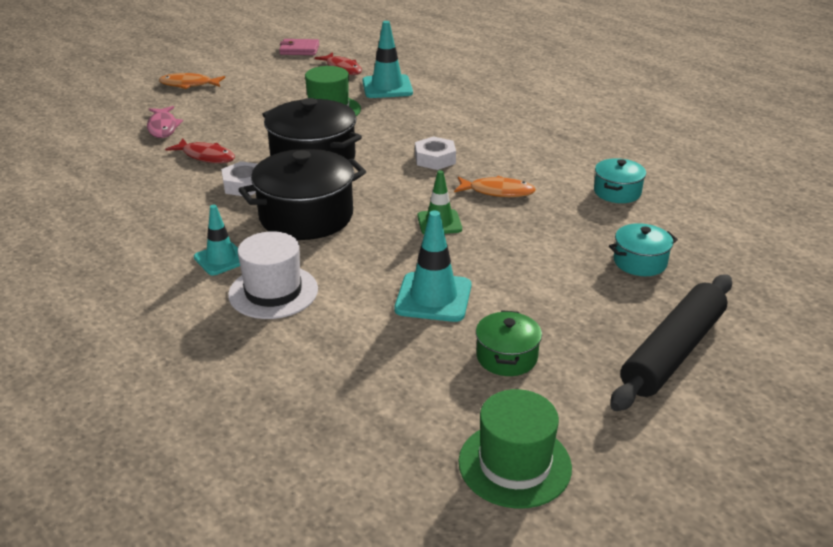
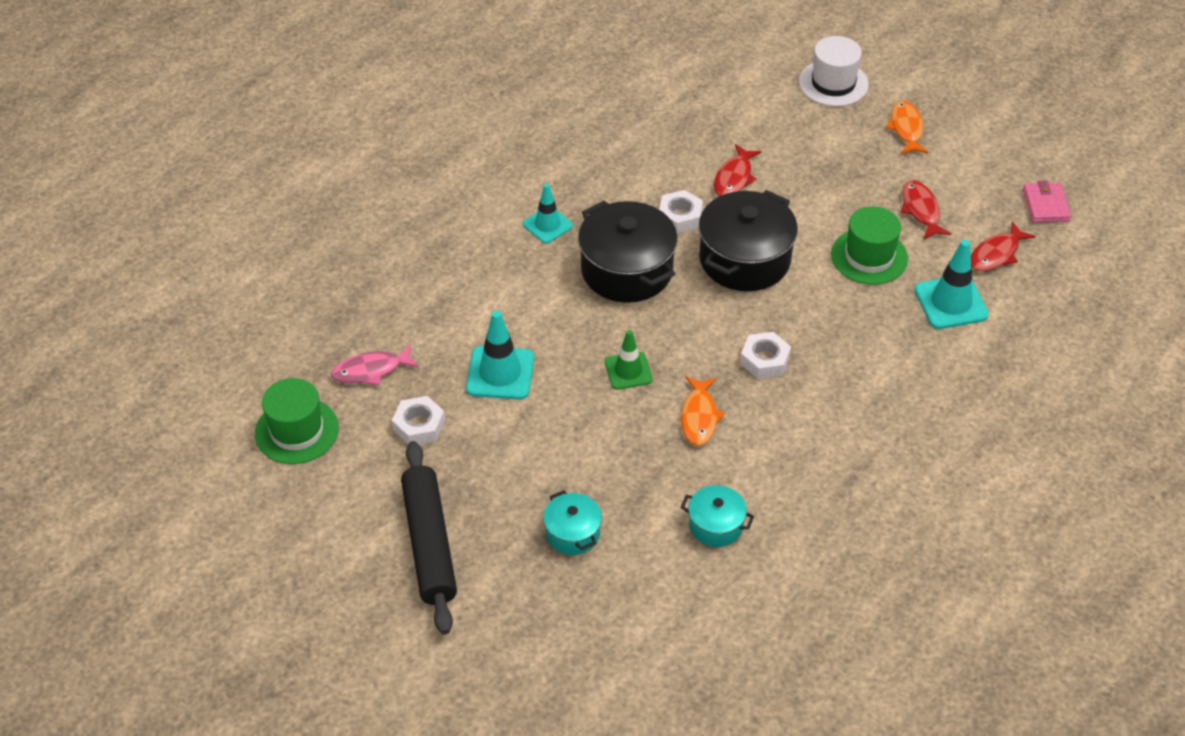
camera: 85 degrees right, 15 degrees up
pink fish [147,106,183,138] -> pink fish moved to [331,344,419,385]
white hat [228,231,318,319] -> white hat moved to [799,36,869,106]
green pot [476,310,542,376] -> white nut [392,396,445,444]
black rolling pin [610,274,732,411] -> black rolling pin turned 45 degrees clockwise [401,441,457,635]
none -> red fish [901,180,951,240]

